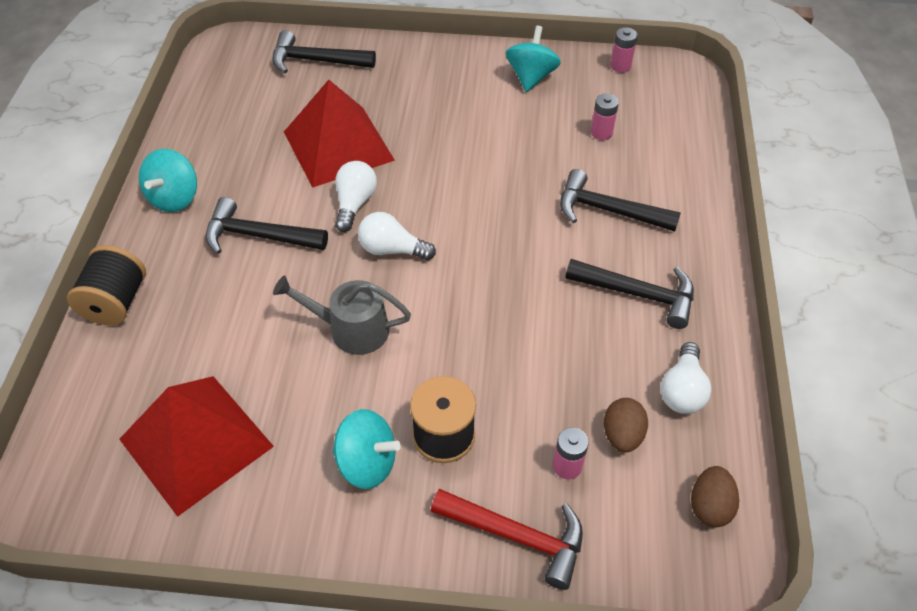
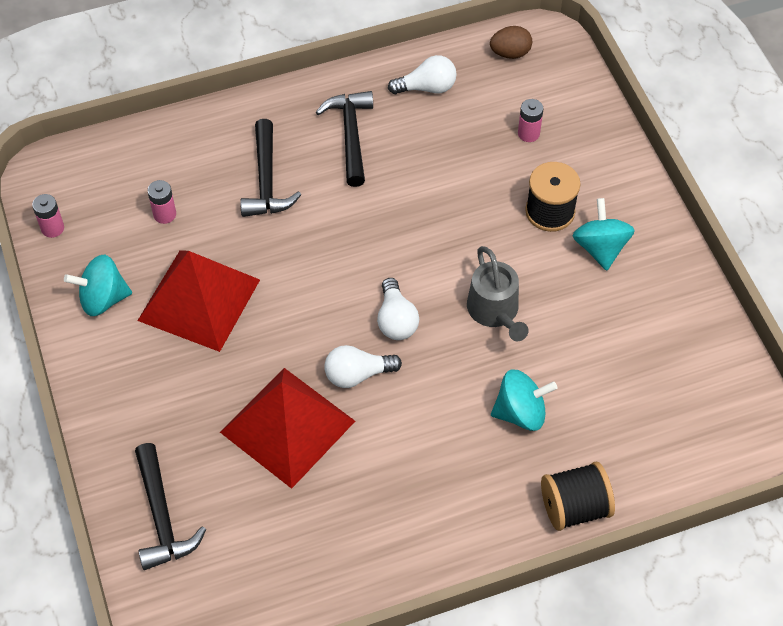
camera: 115 degrees left, 5 degrees up
red pyramid [119,376,274,517] -> red pyramid moved to [137,250,260,352]
turquoise spinning top [139,149,197,212] -> turquoise spinning top moved to [491,370,557,431]
black hammer [205,197,328,254] -> none
red hammer [431,489,583,590] -> none
brown egg [604,398,648,452] -> none

